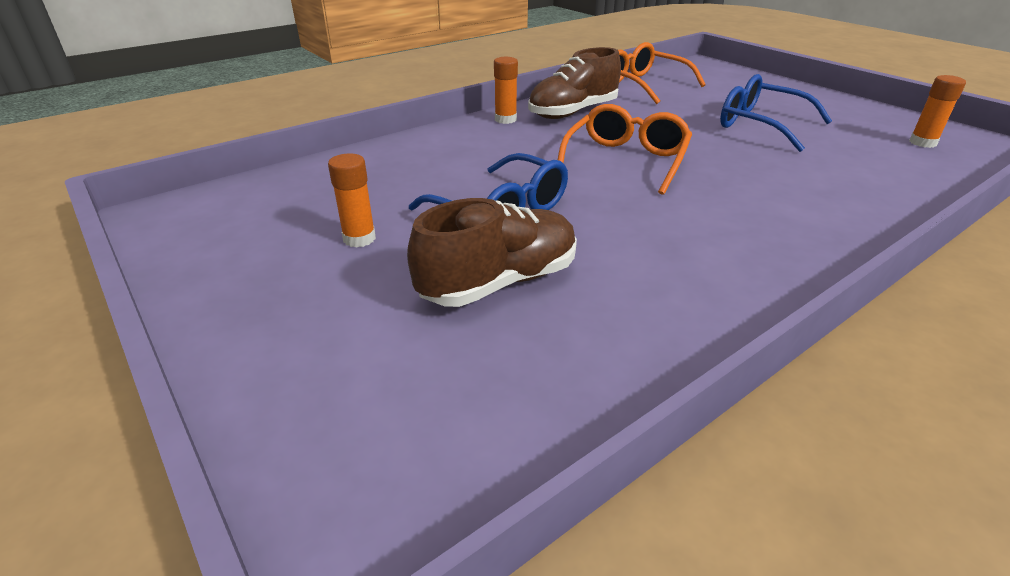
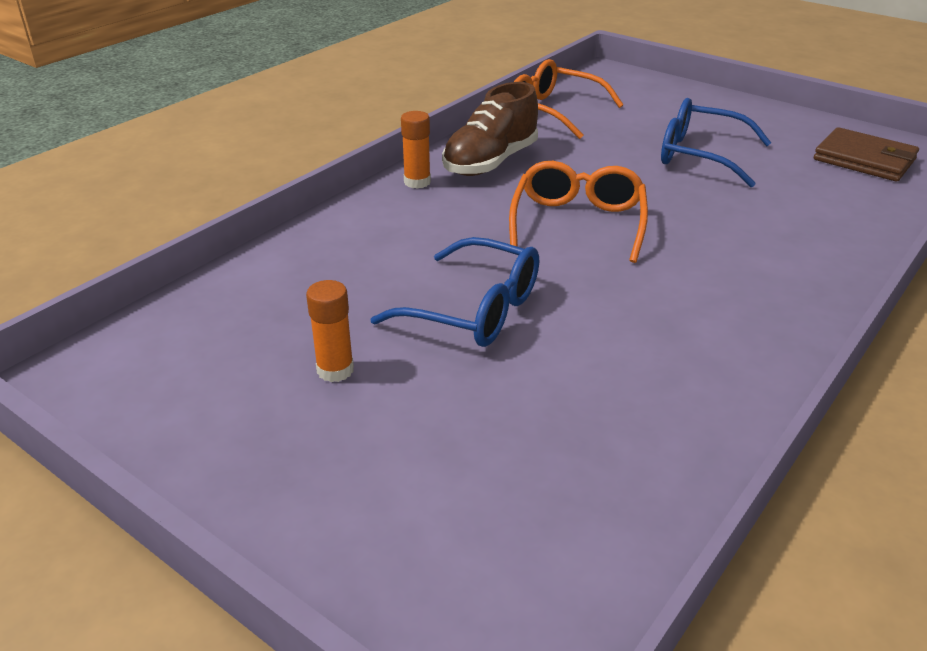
camera: 15 degrees left, 0 degrees up
brown shoe [407,198,577,307] -> none
orange glue stick [909,75,966,148] -> brown wallet [814,127,919,182]

